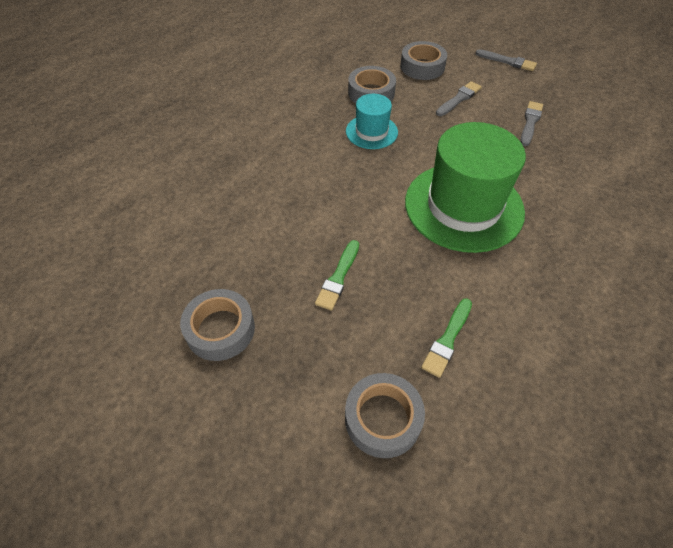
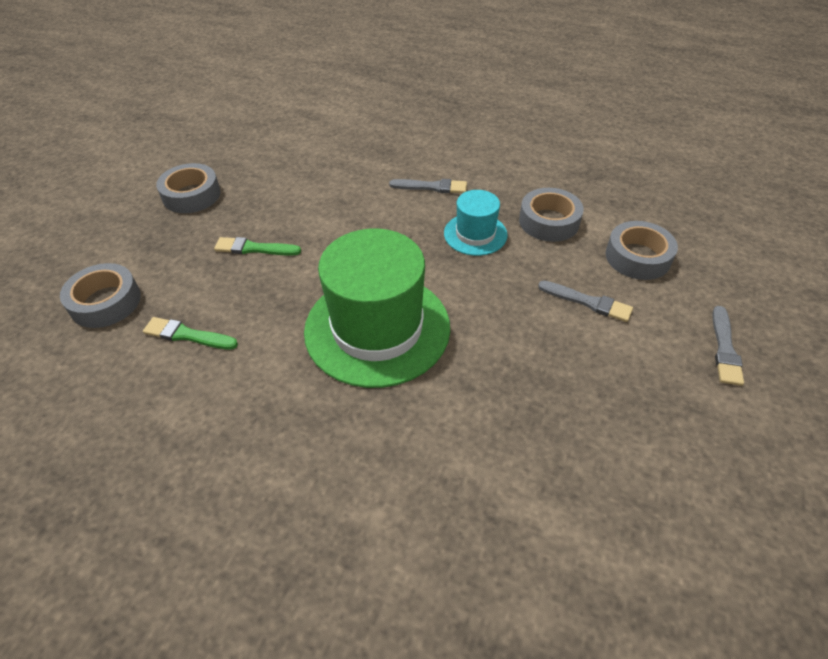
camera: 75 degrees right, 5 degrees down
grey brush [520,101,543,146] -> grey brush moved to [389,179,467,193]

